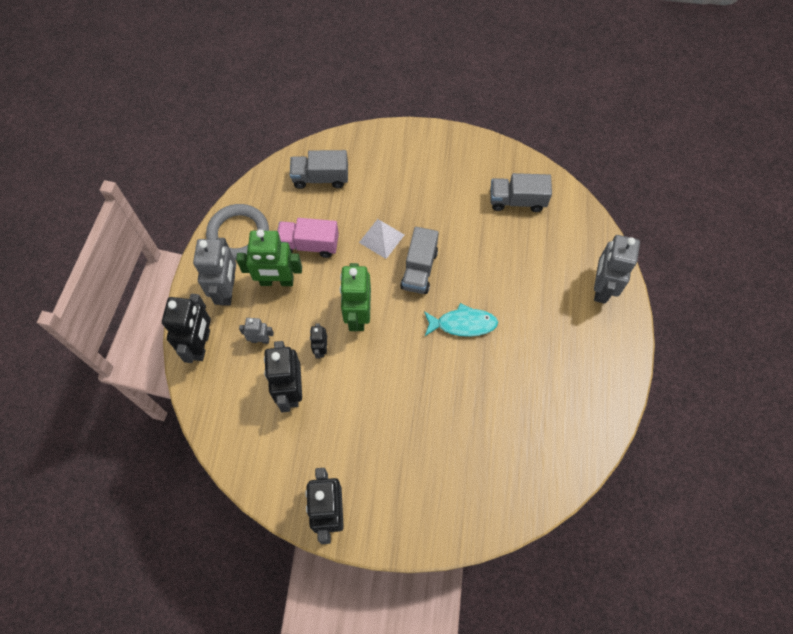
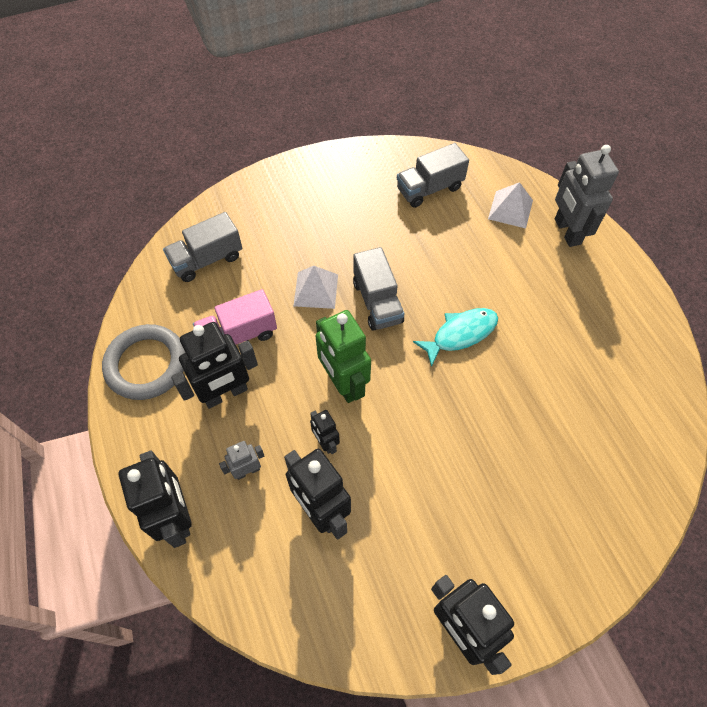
camera: 30 degrees left, 5 degrees down
grey robot [193,238,236,306] -> none
green robot [236,229,302,286] -> black robot [171,322,258,409]
none -> white pyramid [488,182,533,228]

